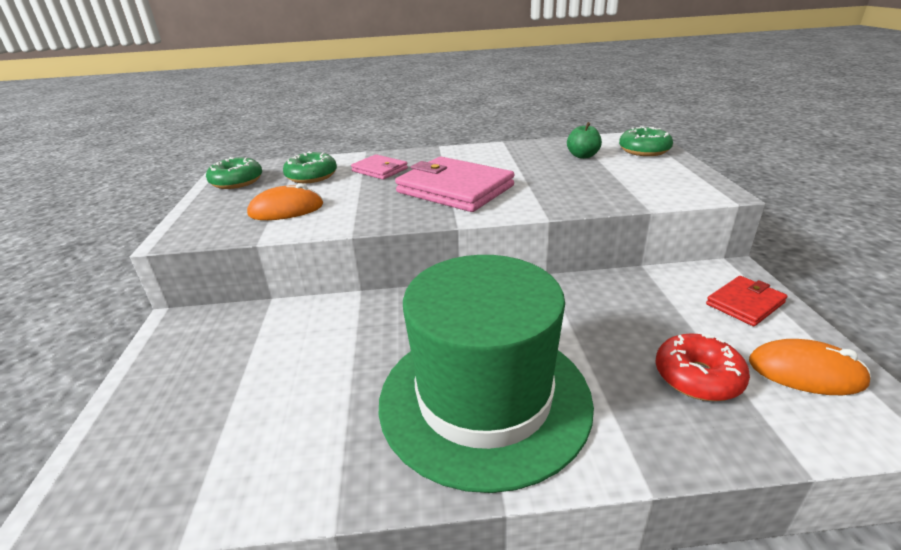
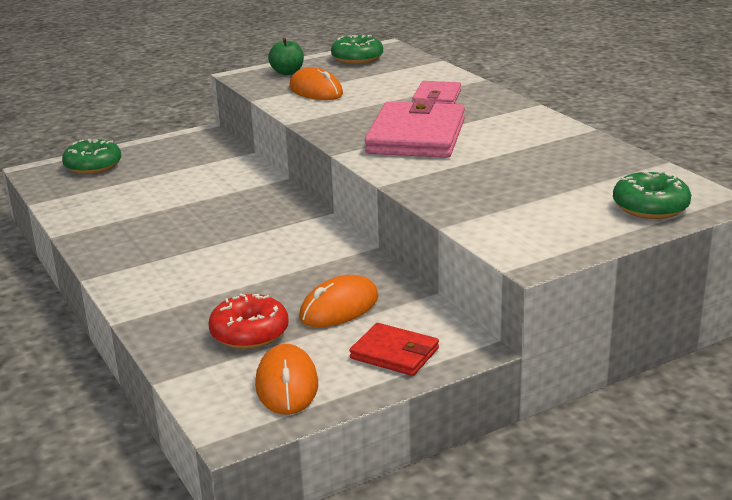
camera: 65 degrees right, 5 degrees down
green donut [283,151,337,183] -> green donut moved to [62,139,122,174]
green hat [379,255,594,493] -> none
green apple [567,122,602,159] -> green apple moved to [268,38,304,75]
none -> orange mouse [299,275,379,327]

